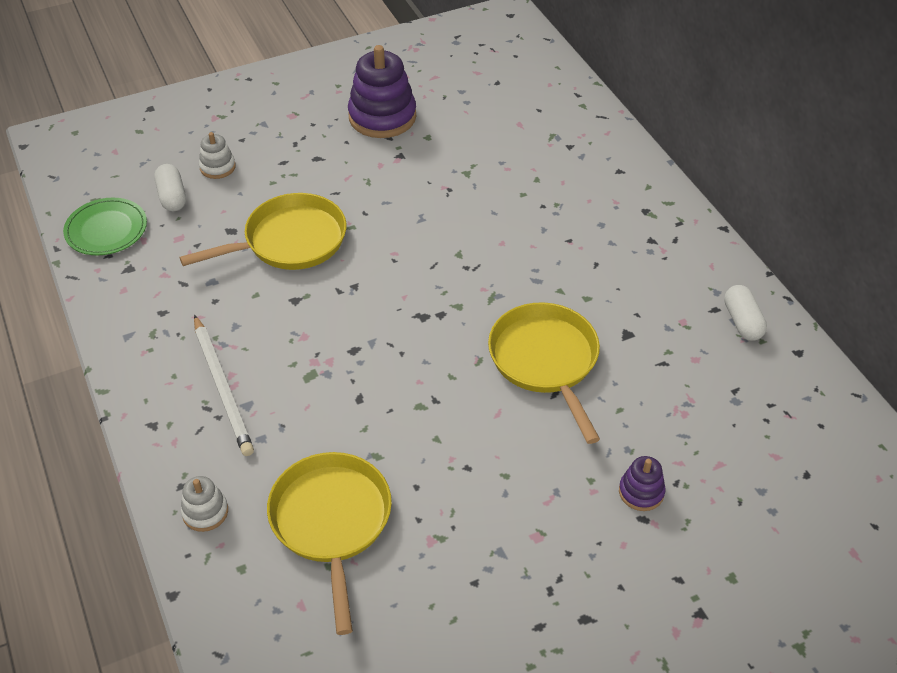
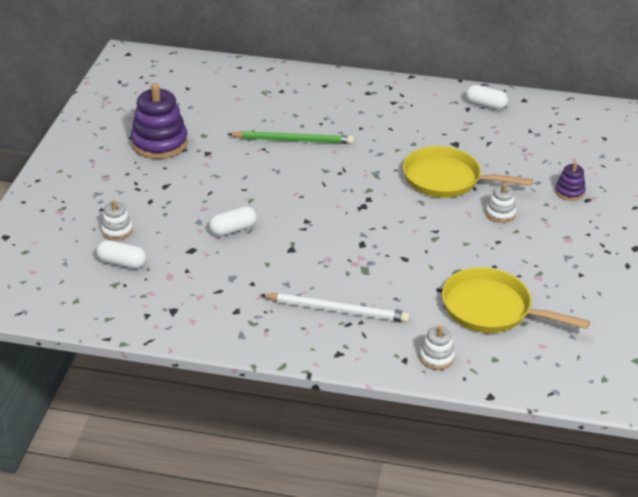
camera: 55 degrees left, 10 degrees down
green plate [63,198,147,255] -> none
yellow pan [179,193,347,270] -> white capsule [209,206,257,236]
none -> green pencil [228,131,354,144]
none -> white stacking toy [485,183,516,223]

